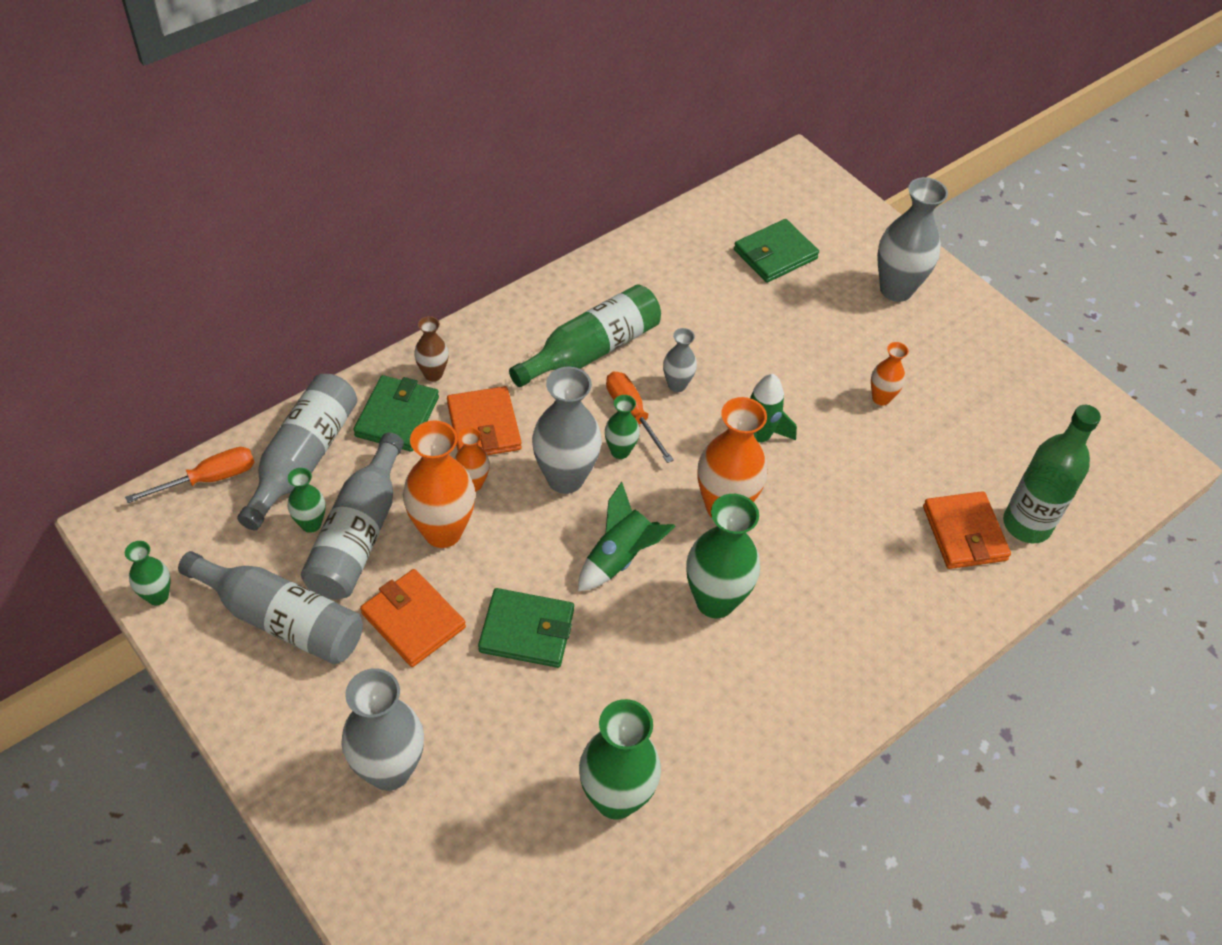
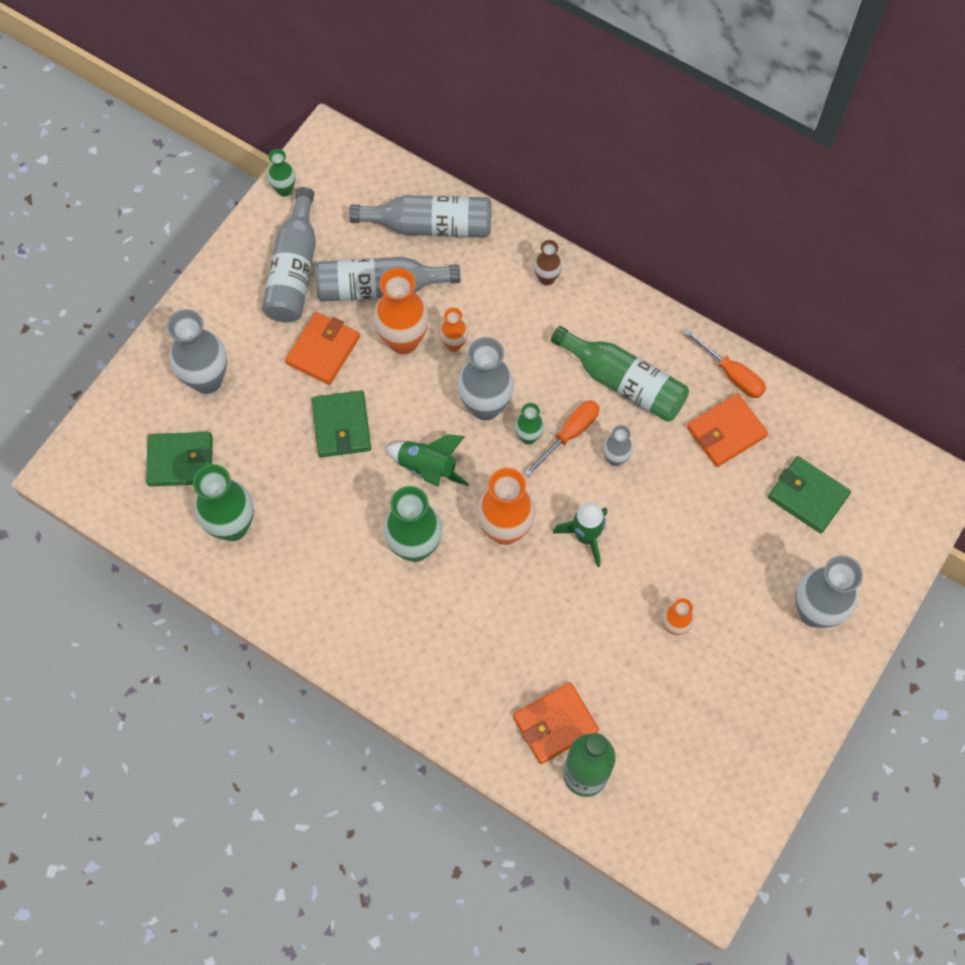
camera: 75 degrees right, 15 degrees up
orange screwdriver [125,447,255,503] -> orange screwdriver moved to [683,328,766,398]
green vase [287,468,326,533] -> none
green wallet [353,375,439,452] -> green wallet moved to [146,432,213,487]
orange wallet [447,386,522,455] -> orange wallet moved to [687,393,768,467]

